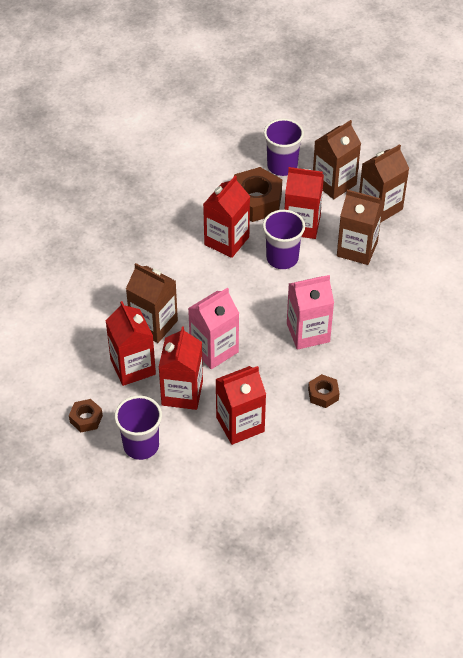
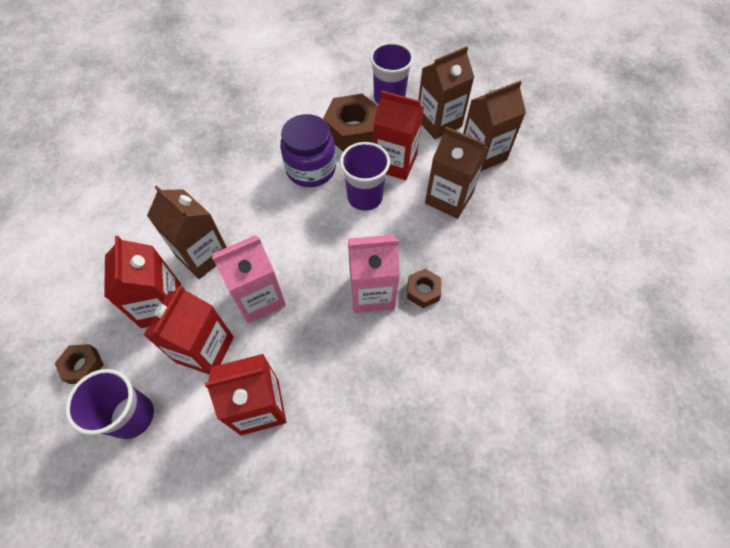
camera: 10 degrees right, 10 degrees up
red carton [203,176,250,258] -> purple jar [280,114,336,187]
brown nut [308,374,339,408] -> brown nut moved to [407,269,441,308]

